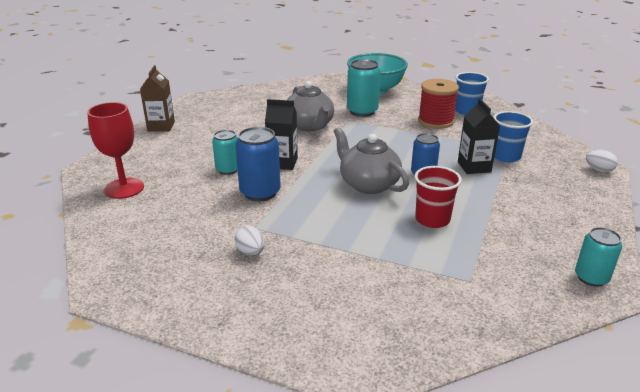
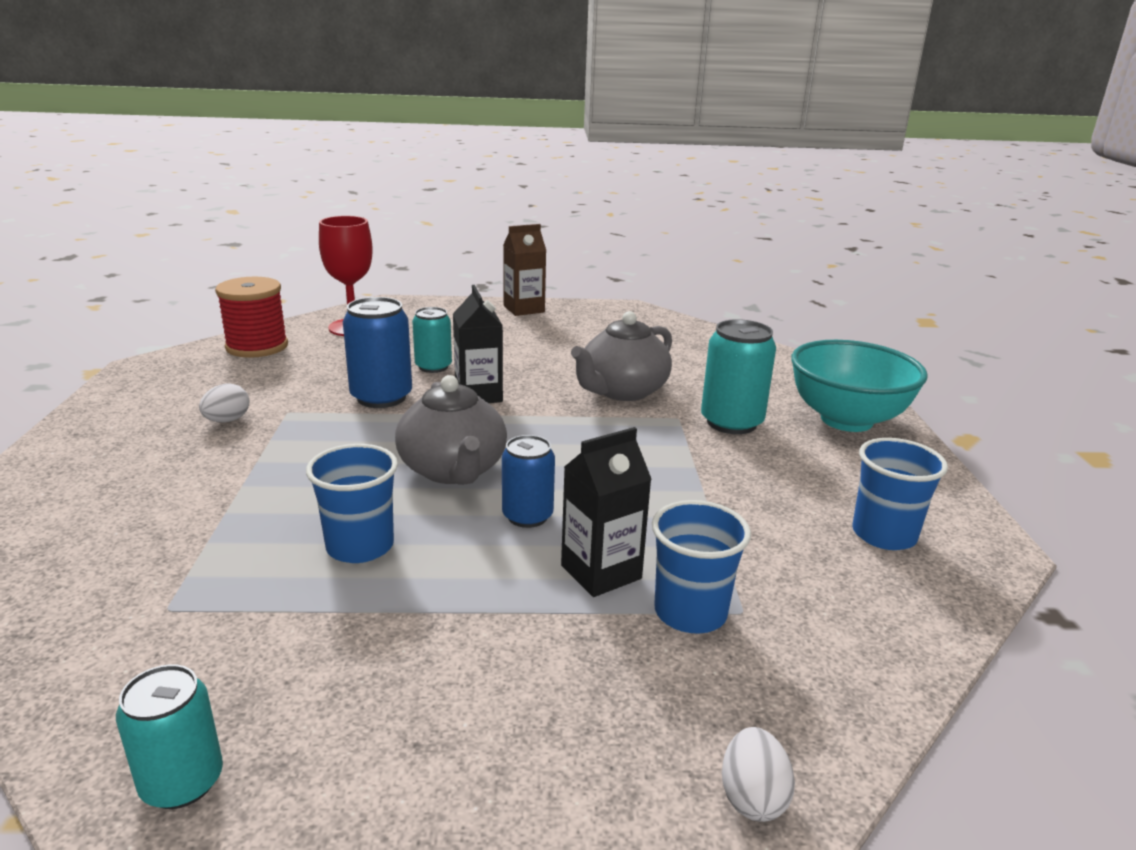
camera: 65 degrees right, 5 degrees down
grey teapot [334,127,409,194] -> grey teapot turned 135 degrees clockwise [395,375,507,485]
red cup [415,166,462,228] -> blue cup [306,444,398,563]
red spool [418,79,459,129] -> red spool moved to [215,277,288,358]

